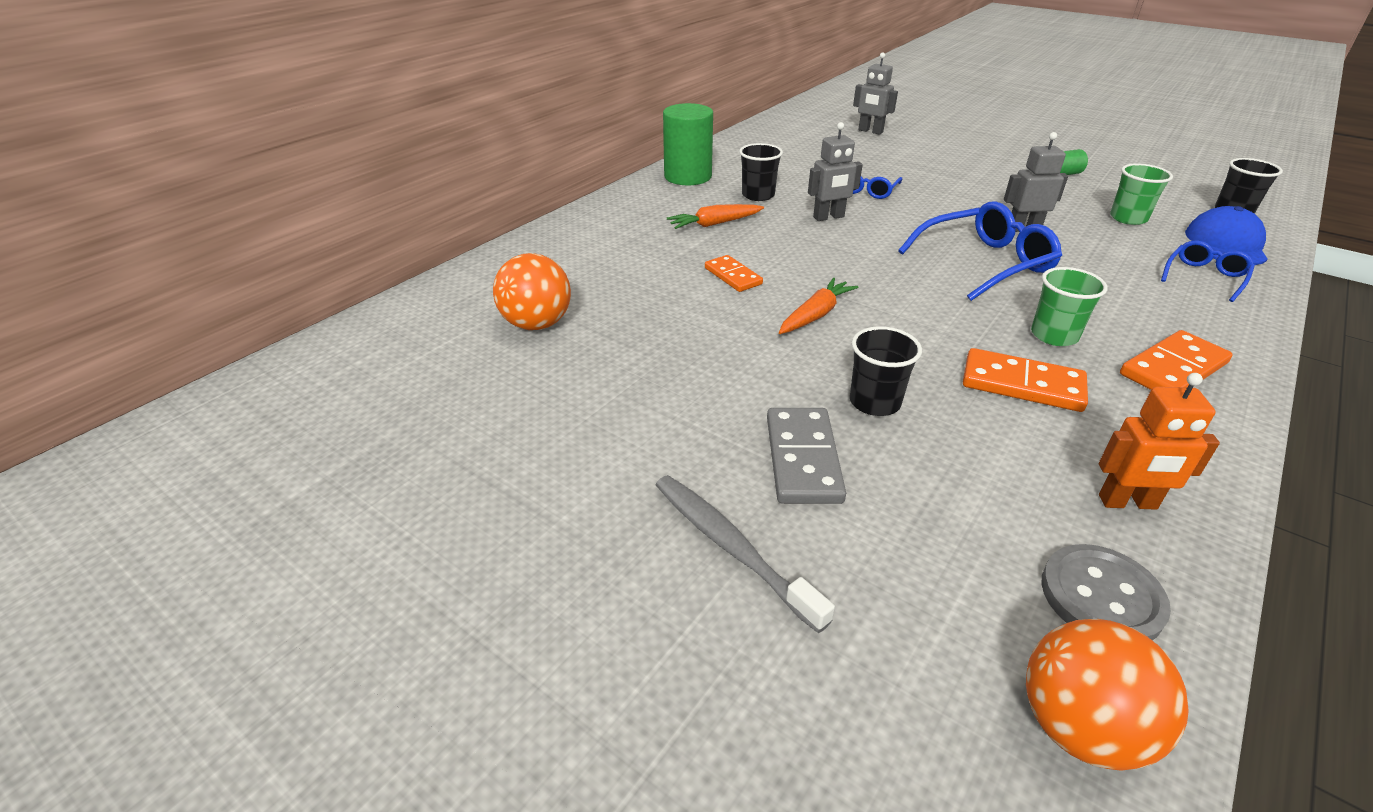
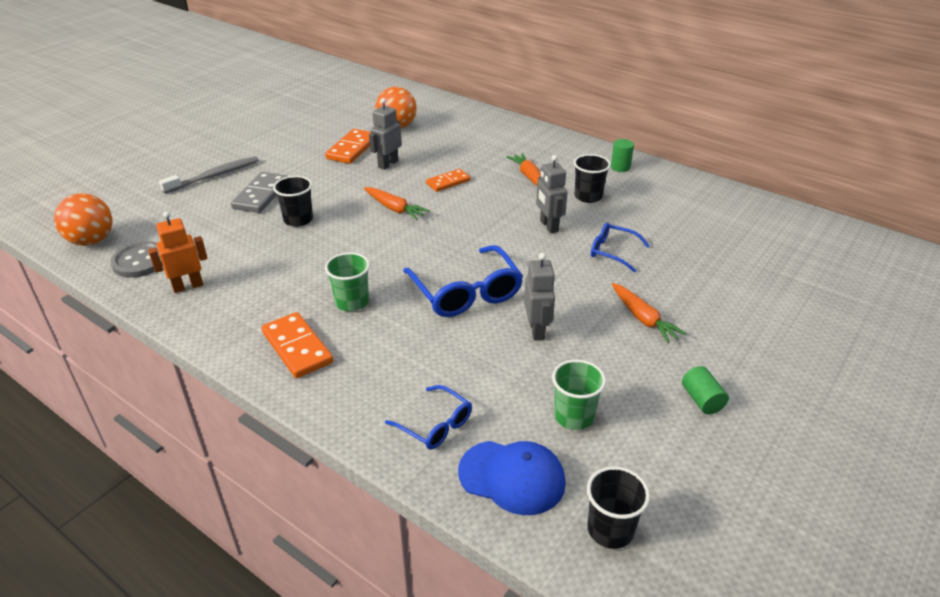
camera: 90 degrees right, 0 degrees up
green cylinder [663,103,713,185] -> green cylinder [611,139,634,172], size x0.49
grey domino [767,408,846,504] -> grey domino turned 75 degrees counterclockwise [231,172,288,213]
grey robot [853,52,898,135] -> grey robot moved to [369,98,402,170]
orange domino [963,348,1088,412] -> orange domino moved to [325,129,371,164]
orange robot [1099,373,1220,510] -> orange robot turned 60 degrees clockwise [148,211,208,293]
none -> orange carrot [612,283,686,343]

